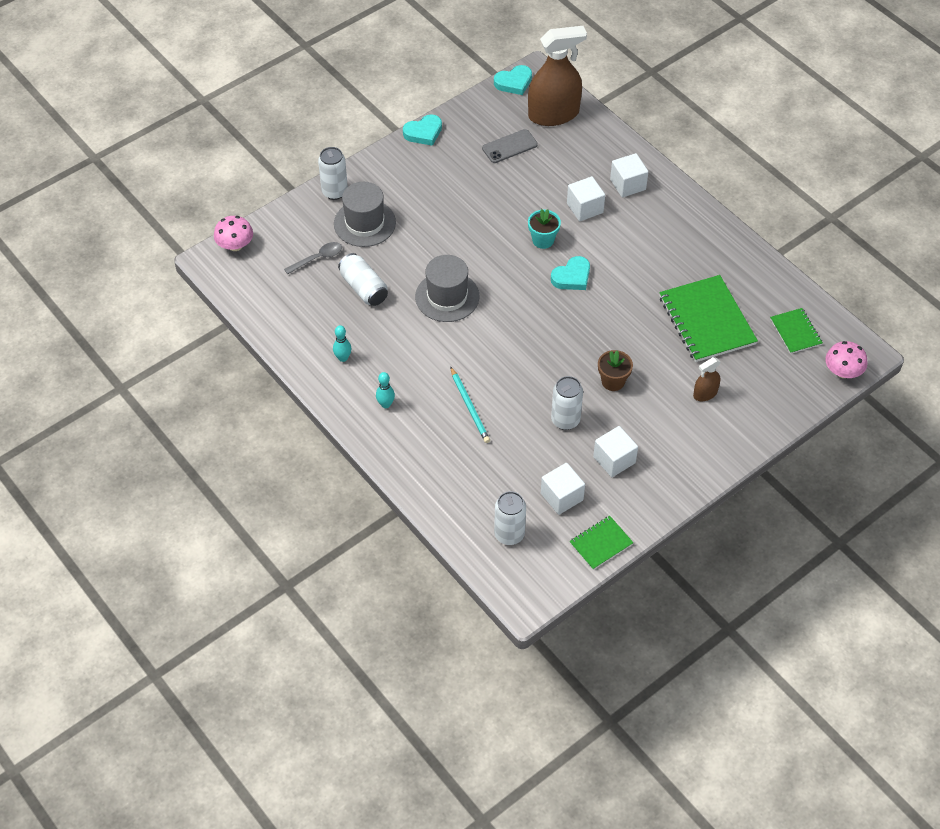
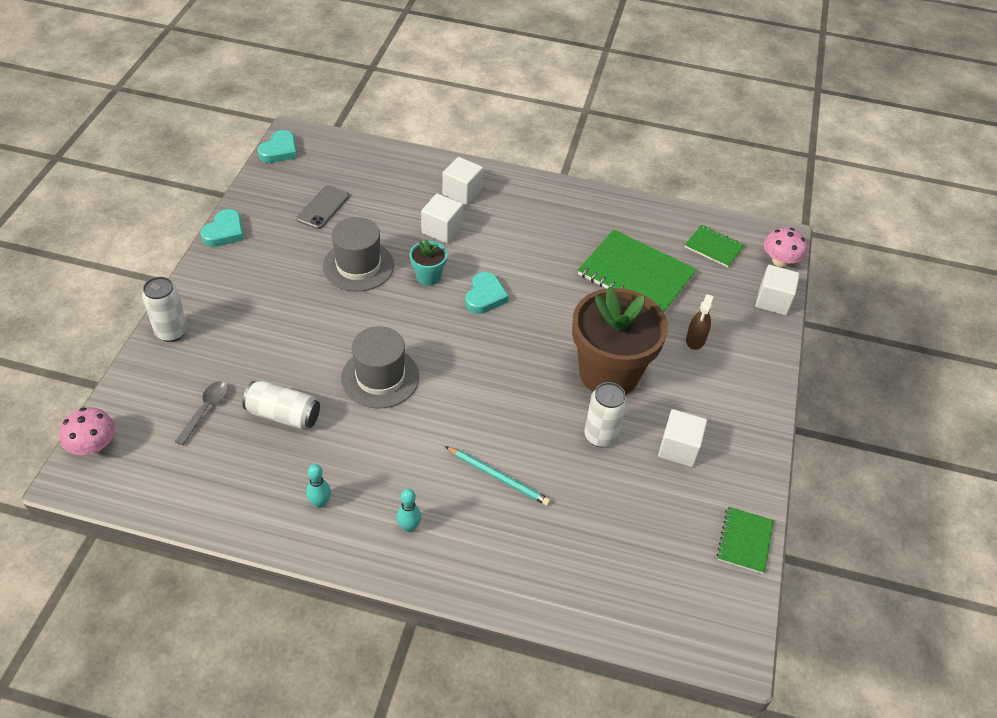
camera: 40 degrees left, 5 degrees down
grey hat [334,182,396,247] -> grey hat moved to [323,217,394,292]
white can [494,491,526,545] -> none
brown spray bottle [528,26,587,126] -> none
white cube [541,463,585,515] -> white cube moved to [755,265,800,316]
brown flower pot [598,350,633,391] -> brown flower pot [572,287,668,394], size x2.27

